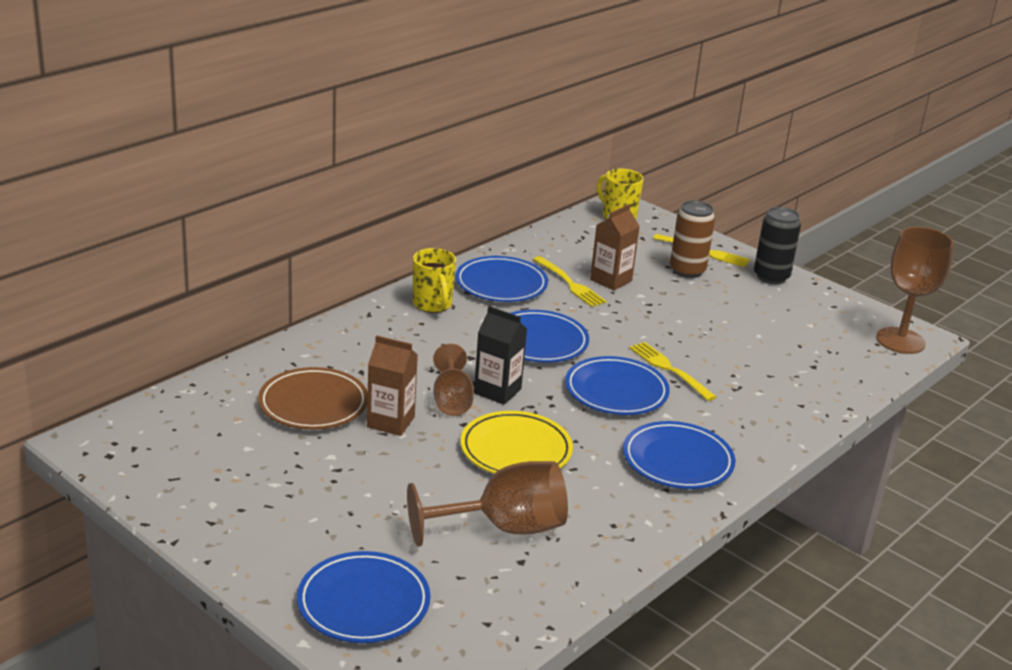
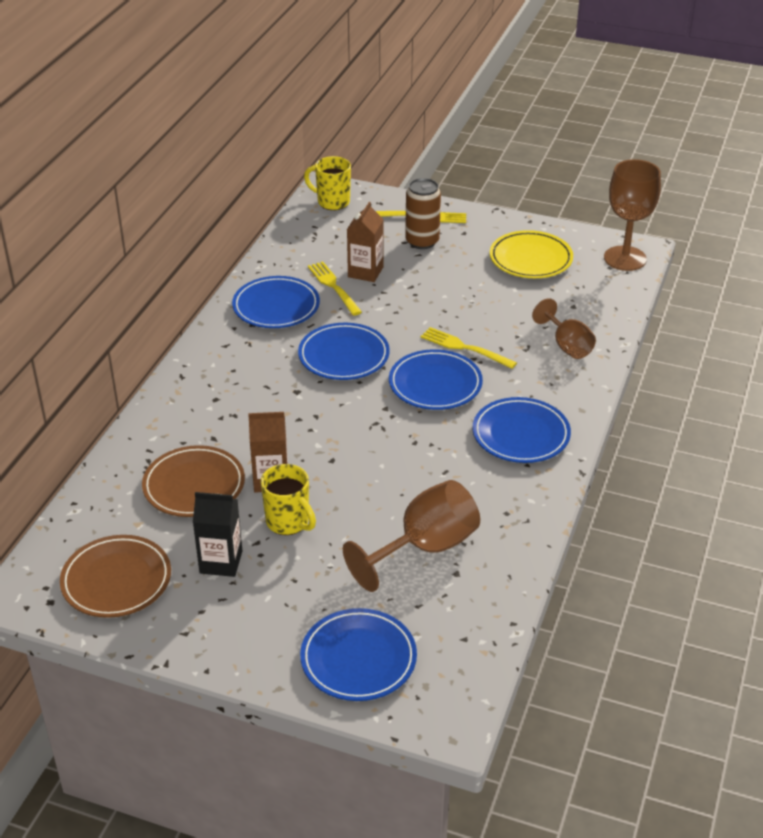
camera: 20 degrees left, 10 degrees up
yellow mug [413,248,456,313] -> yellow mug moved to [261,464,316,535]
brown goblet [433,344,474,416] -> brown goblet moved to [532,298,596,359]
yellow plate [460,411,573,474] -> yellow plate moved to [490,230,573,278]
black carton [474,306,527,405] -> black carton moved to [193,492,242,577]
yellow fork [533,256,607,307] -> yellow fork turned 150 degrees counterclockwise [308,261,362,316]
black can [754,207,801,284] -> none
none -> brown plate [60,535,171,618]

